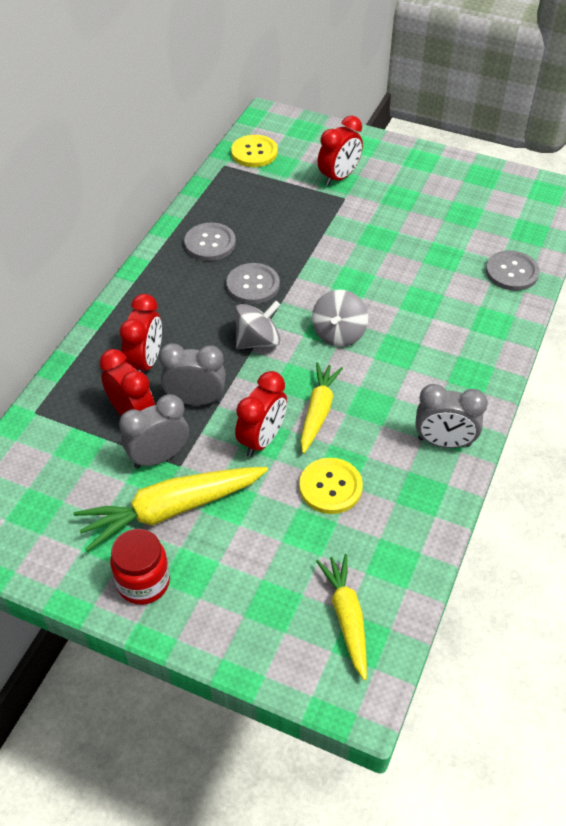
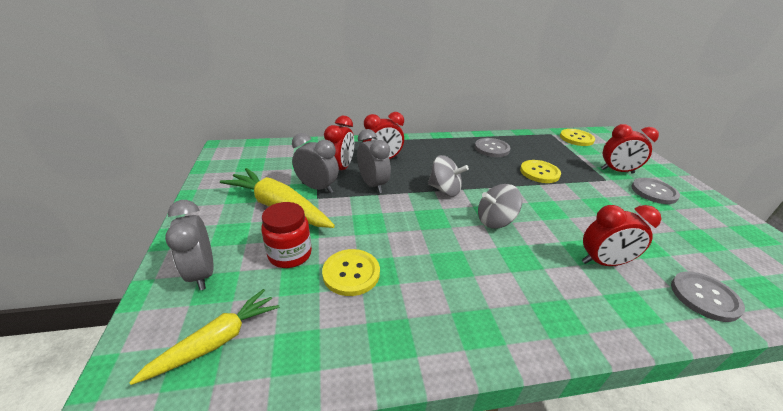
camera: 55 degrees right, 15 degrees down
red jar [110,529,170,605] -> red jar moved to [261,202,312,268]
grey button [226,263,280,304] -> grey button moved to [632,178,680,204]
red clock [235,371,287,457] -> red clock moved to [582,205,661,266]
yellow carrot [300,362,343,454] -> none
grey clock [416,384,488,448] -> grey clock moved to [165,200,214,290]
none -> yellow button [520,160,561,183]

